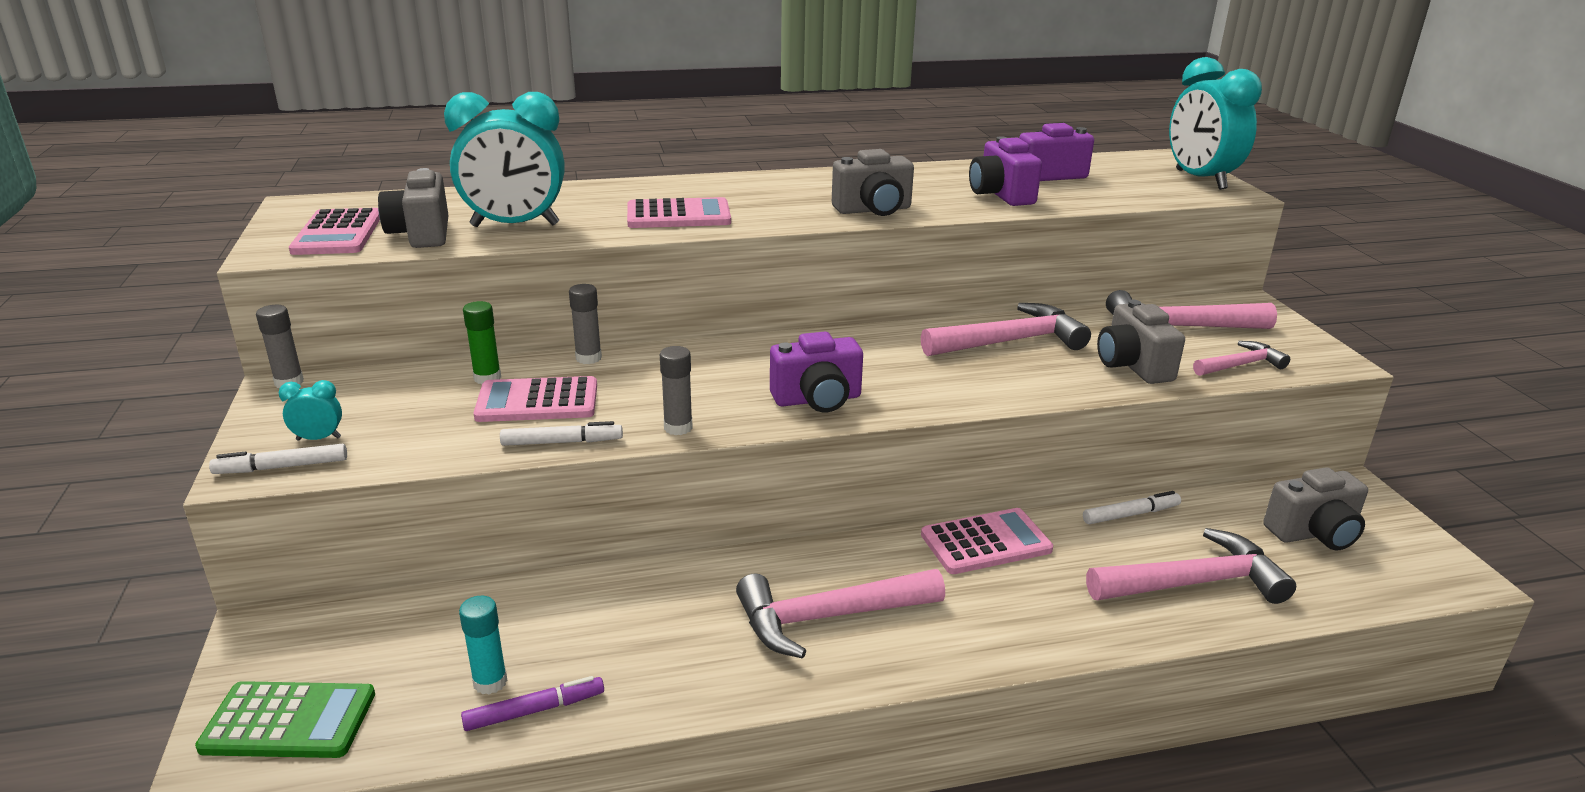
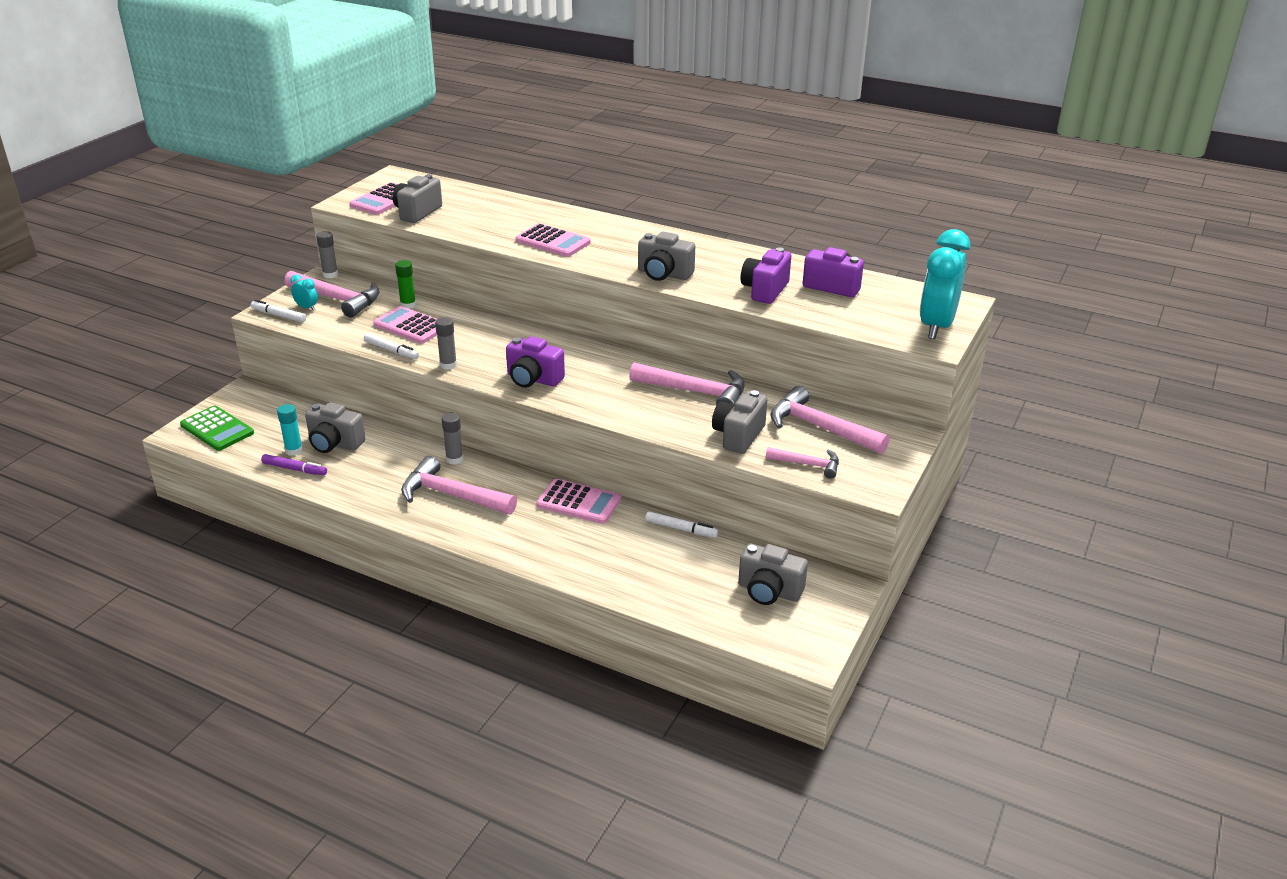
camera: 40 degrees right, 5 degrees up
turquoise clock [444,92,565,227] -> none
grey glue stick [569,284,602,364] -> grey glue stick moved to [442,413,463,464]
pink hammer [1086,528,1296,604] -> pink hammer moved to [285,271,379,318]
none -> grey camera [305,402,366,453]

